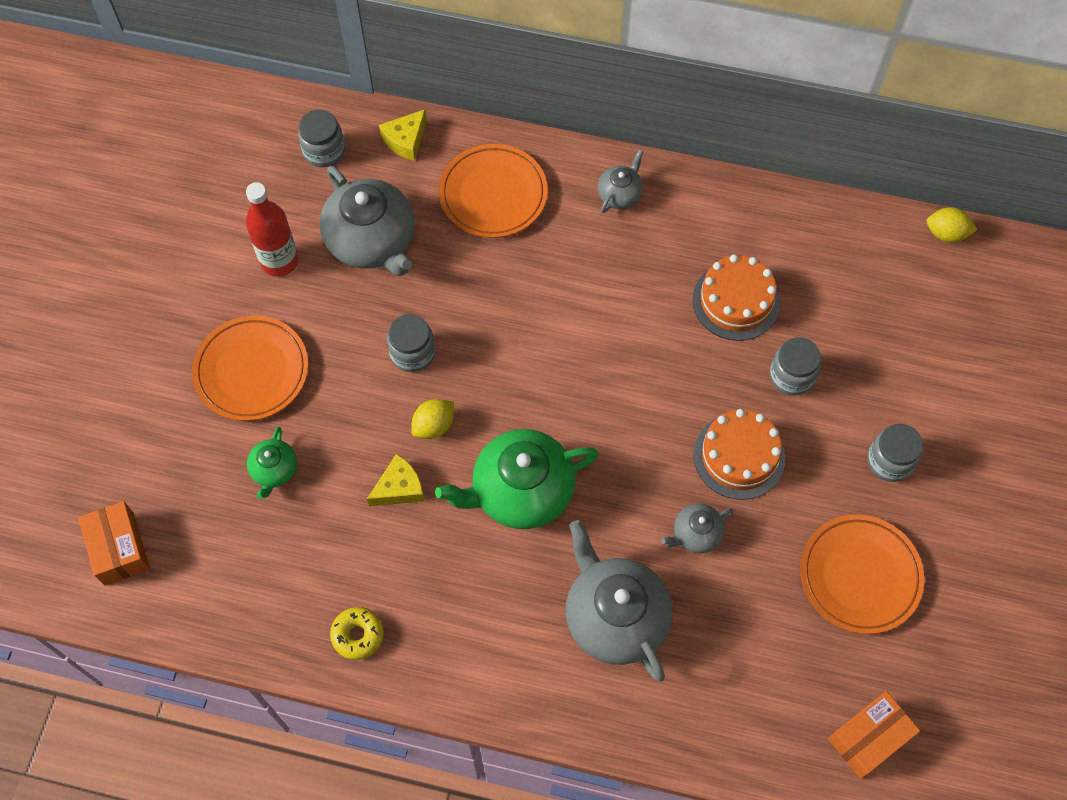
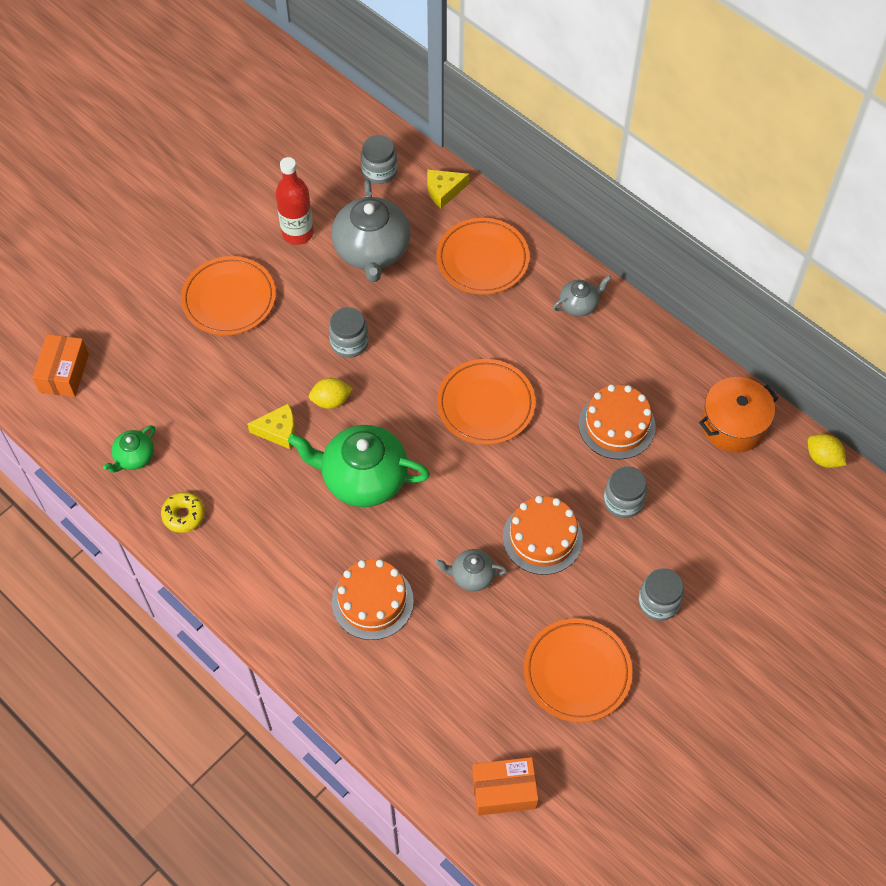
camera: 30 degrees right, 5 degrees down
green teapot [247,427,297,499] -> green teapot moved to [103,425,155,472]
grey teapot [565,520,672,682] -> orange cake [332,559,414,640]
none -> orange plate [437,359,535,445]
none -> orange pot [699,377,778,453]

